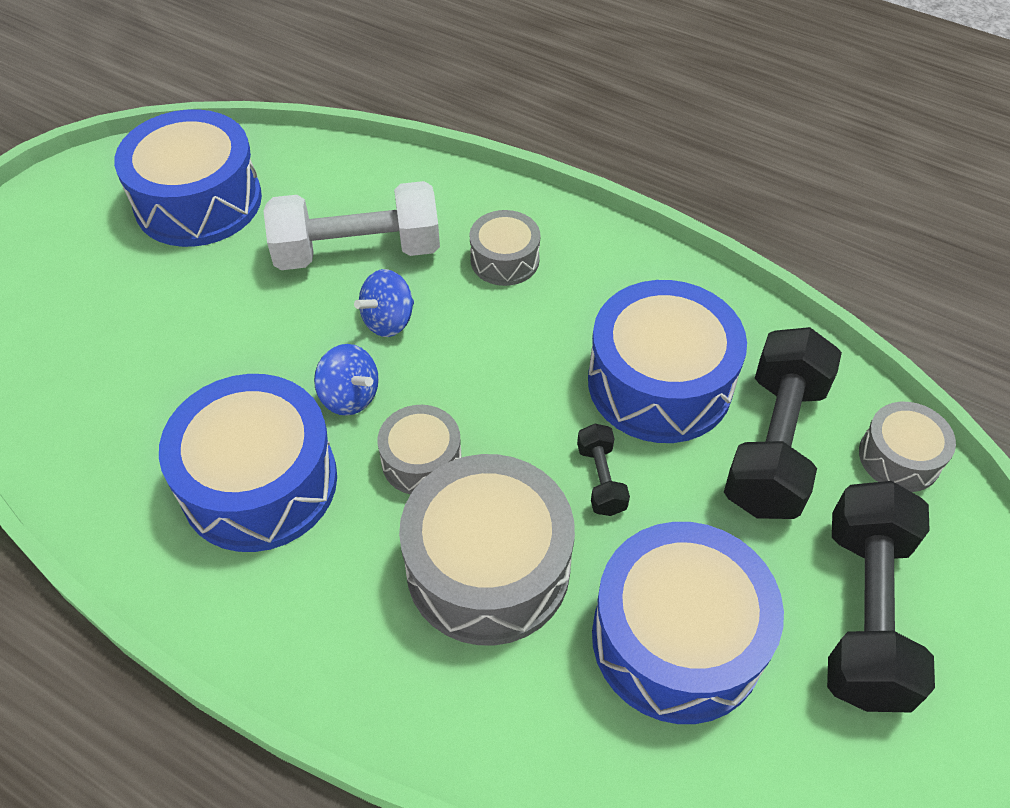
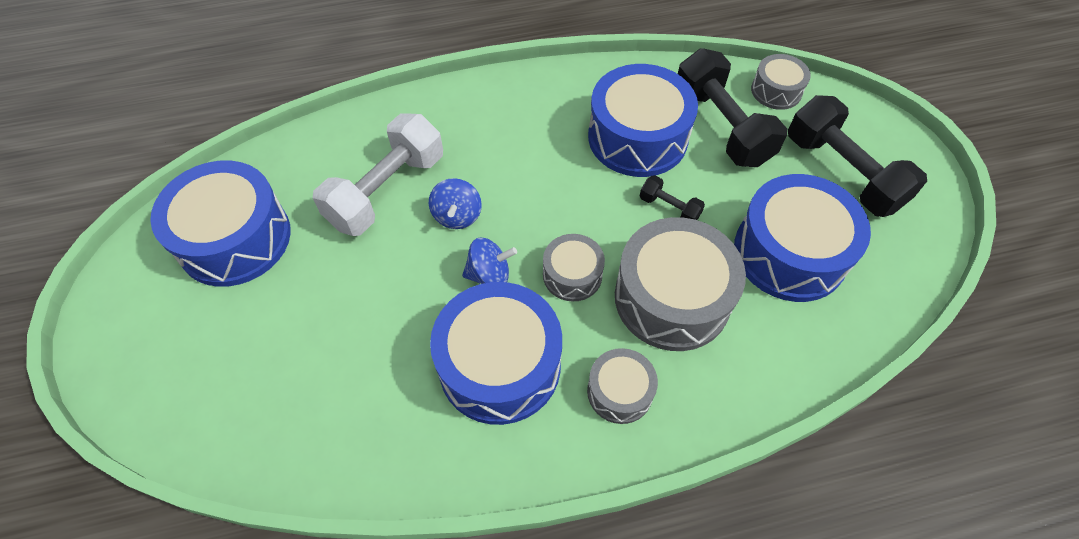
camera: 45 degrees left, 5 degrees up
grey drum [470,210,540,286] -> grey drum moved to [587,348,658,424]

